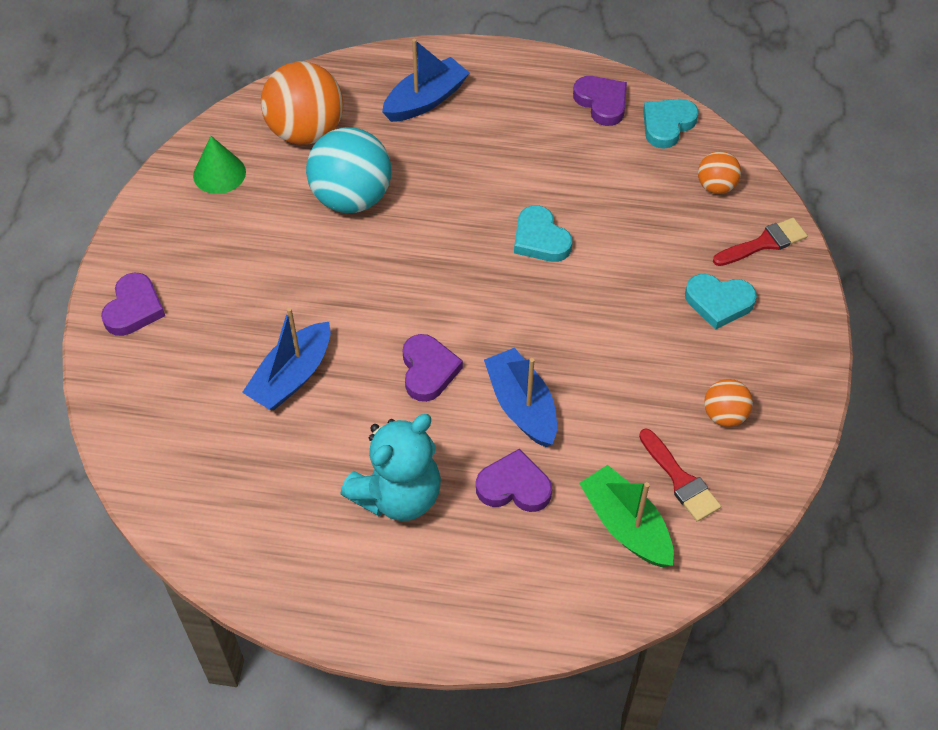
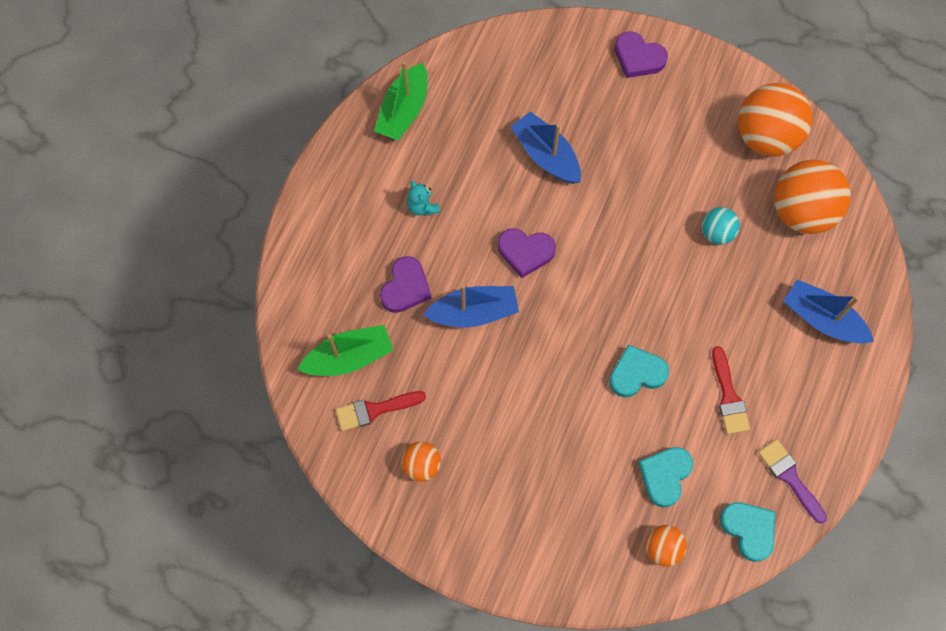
camera: 105 degrees right, 15 degrees up
green cone [193,136,246,194] -> orange ball [738,83,813,156]
turquoise ball [306,127,391,213] -> turquoise ball [702,207,740,245], size x0.51
turquoise teddy bear [341,414,441,521] -> turquoise teddy bear [407,181,440,216], size x0.45
blue boat [382,39,469,122] -> blue boat turned 150 degrees clockwise [784,279,874,343]
purple heart [573,76,627,126] -> purple brush [758,439,827,523]
turquoise heart [685,274,757,330] -> turquoise heart moved to [638,447,693,507]
red brush [713,218,807,266] -> red brush moved to [712,346,750,434]
none -> green boat [374,61,427,141]

